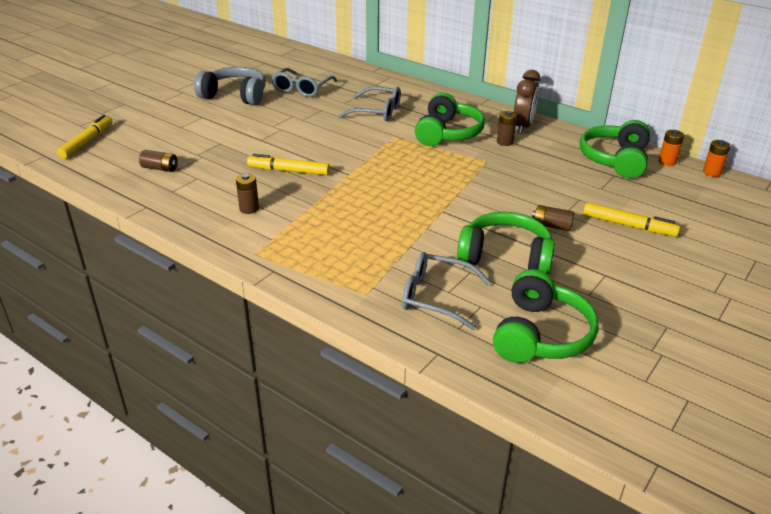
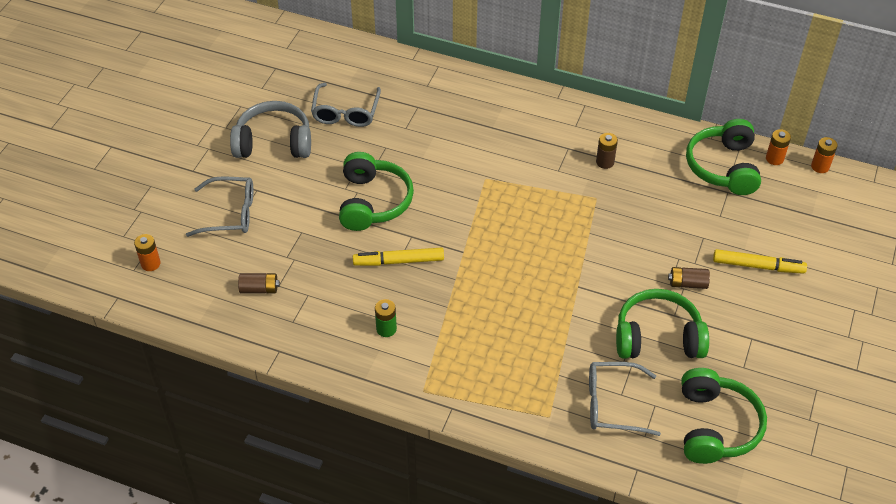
camera: 15 degrees left, 15 degrees up
yellow marker [57,115,112,159] -> orange battery [134,234,161,271]
brown battery [236,174,259,214] -> green battery [375,299,397,337]
grey glasses [338,87,401,121] -> grey glasses moved to [186,176,253,237]
green headphones [415,93,485,146] -> green headphones moved to [339,152,414,231]
brown clock [514,70,541,134] -> none

